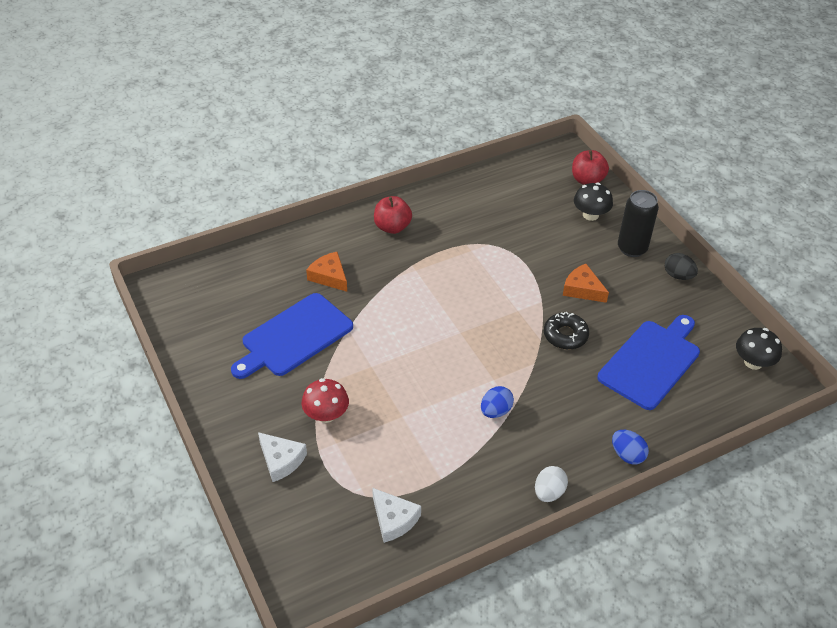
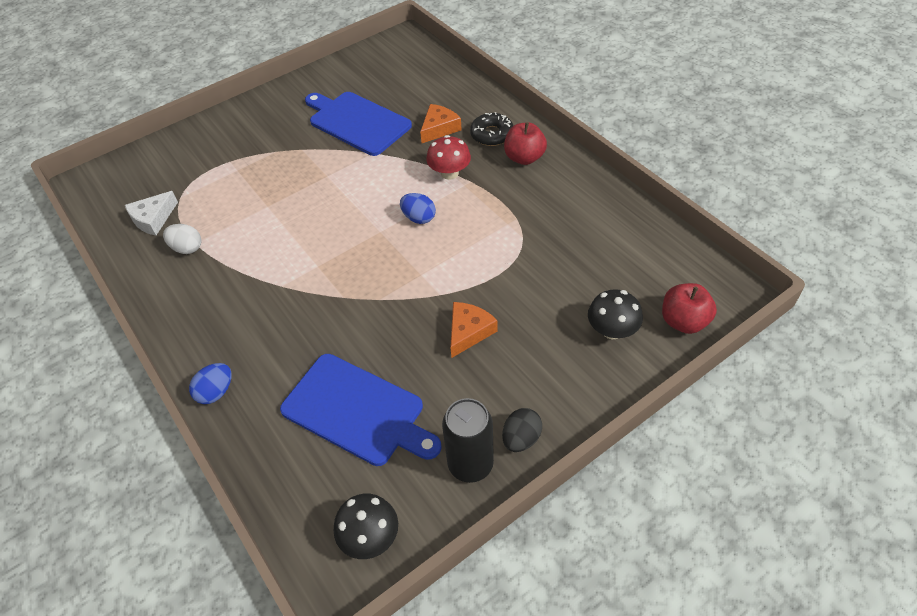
camera: 85 degrees right, 5 degrees up
white cheese [258,432,307,482] -> none
red mushroom [302,378,349,423] -> red mushroom moved to [426,135,471,180]
blue egg [481,386,514,418] -> blue egg moved to [400,193,436,224]
white egg [535,466,568,502] -> white egg moved to [163,224,202,254]
black donut [544,312,589,350] -> black donut moved to [470,112,513,146]
black can [618,190,659,257] -> black can moved to [442,398,494,483]

